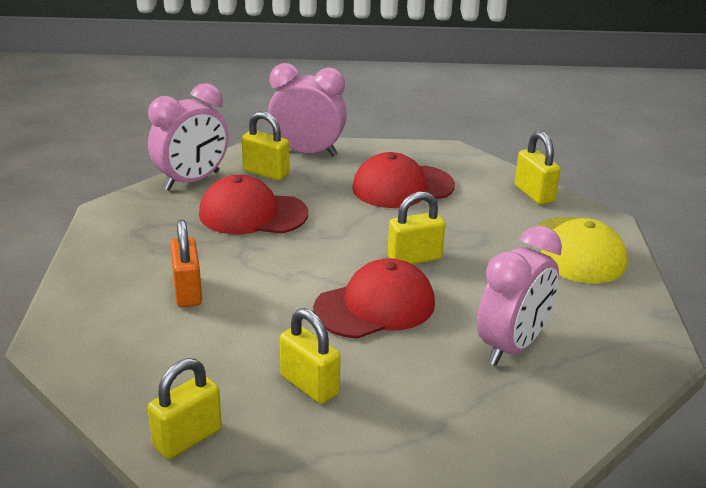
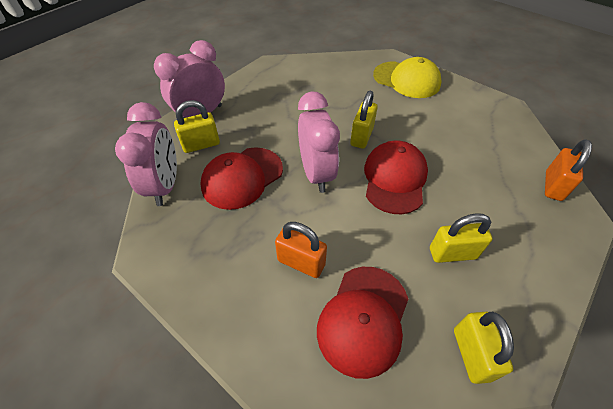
camera: 50 degrees left, 20 degrees up
red cap [352,152,455,208] -> red cap moved to [317,267,408,379]
pink clock [477,226,562,366] -> pink clock moved to [298,91,340,193]
yellow padlock [515,131,561,205] -> none
none -> orange padlock [545,139,592,201]

